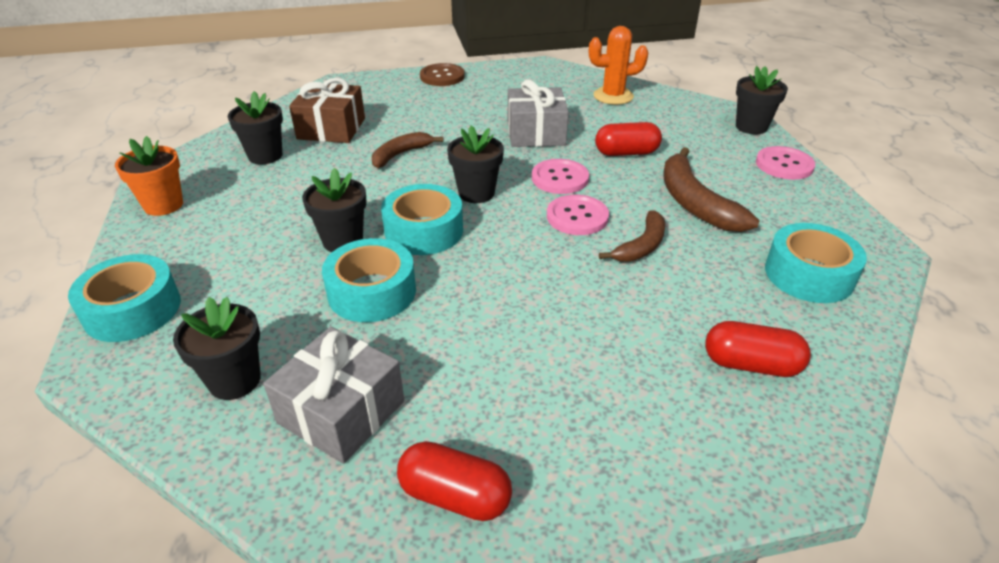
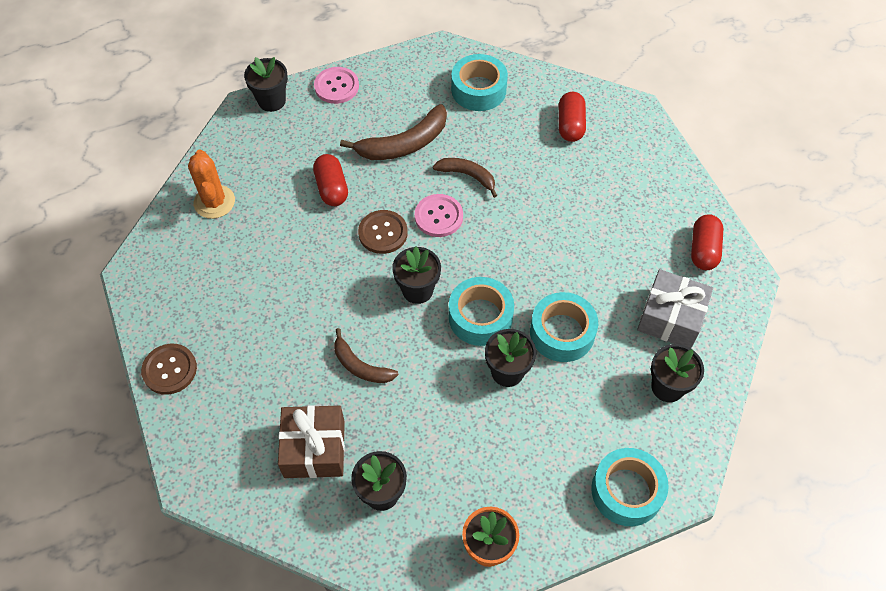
camera: 100 degrees left, 20 degrees up
grey gift [508,80,569,147] -> none
pink button [532,159,589,194] -> brown button [358,210,408,254]

